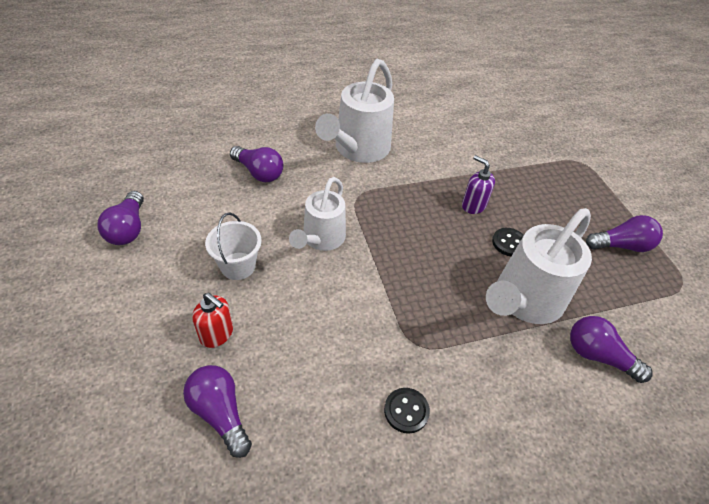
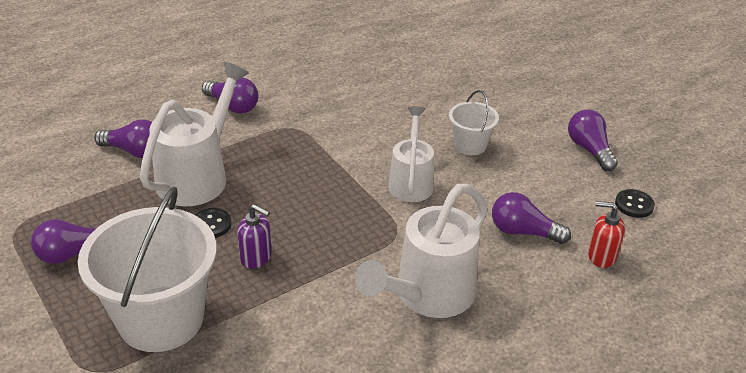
camera: 165 degrees right, 10 degrees down
purple light bulb [183,365,252,458] -> purple light bulb moved to [202,78,258,114]
red soap dispenser [192,293,233,348] -> red soap dispenser moved to [588,201,625,268]
white watering can [315,59,394,163] -> white watering can turned 150 degrees counterclockwise [355,184,488,318]
black button [384,388,430,434] -> black button moved to [615,189,655,218]
none -> white bucket [78,187,217,352]

